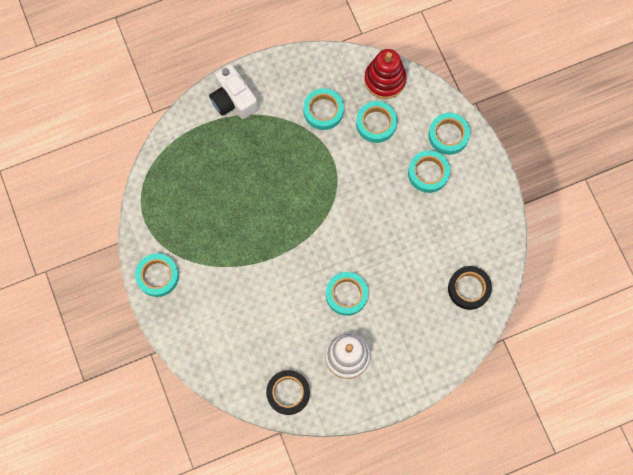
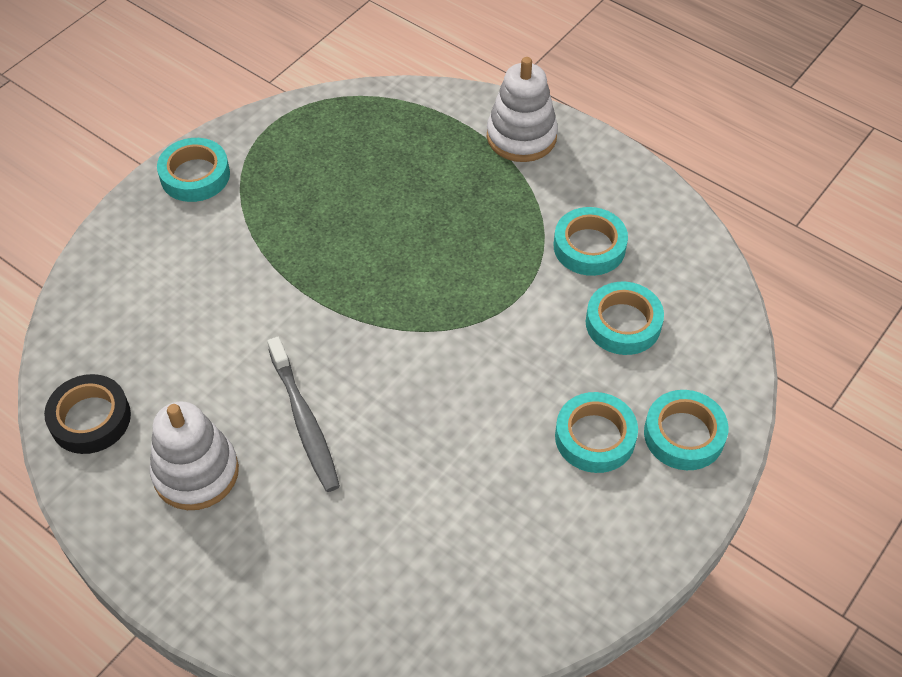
camera: 60 degrees right, 20 degrees down
white camera [209,64,258,119] -> white stacking toy [487,57,558,162]
turquoise tape [326,272,368,316] -> grey toothbrush [267,337,340,492]
red stacking toy [364,49,407,99] -> none
black tape [448,266,492,310] -> none

